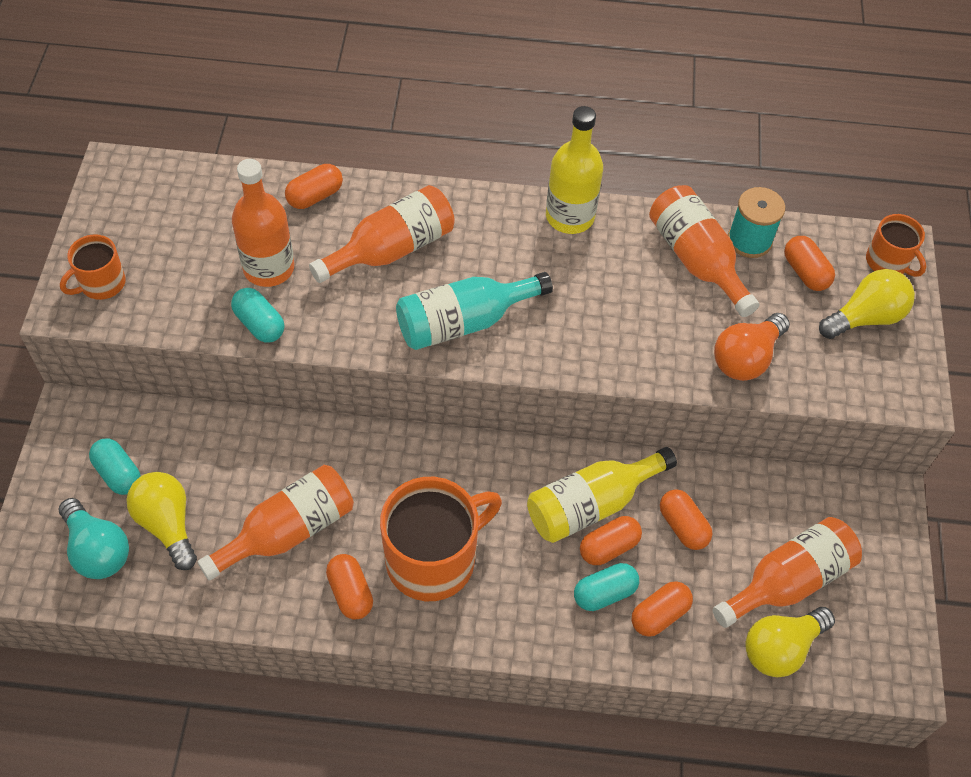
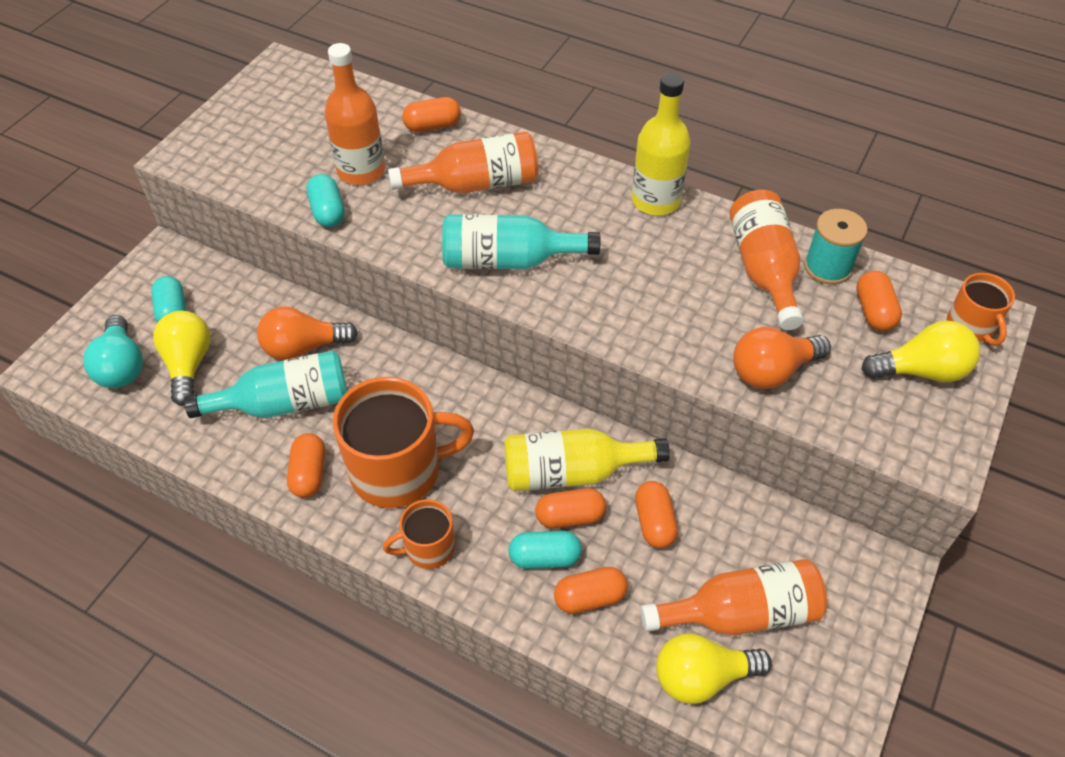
camera: 25 degrees right, 5 degrees down
orange mug [60,234,126,300] -> orange mug moved to [383,499,455,569]
orange bottle [197,465,354,581] -> turquoise bottle [184,351,347,418]
none -> orange light bulb [257,306,358,360]

